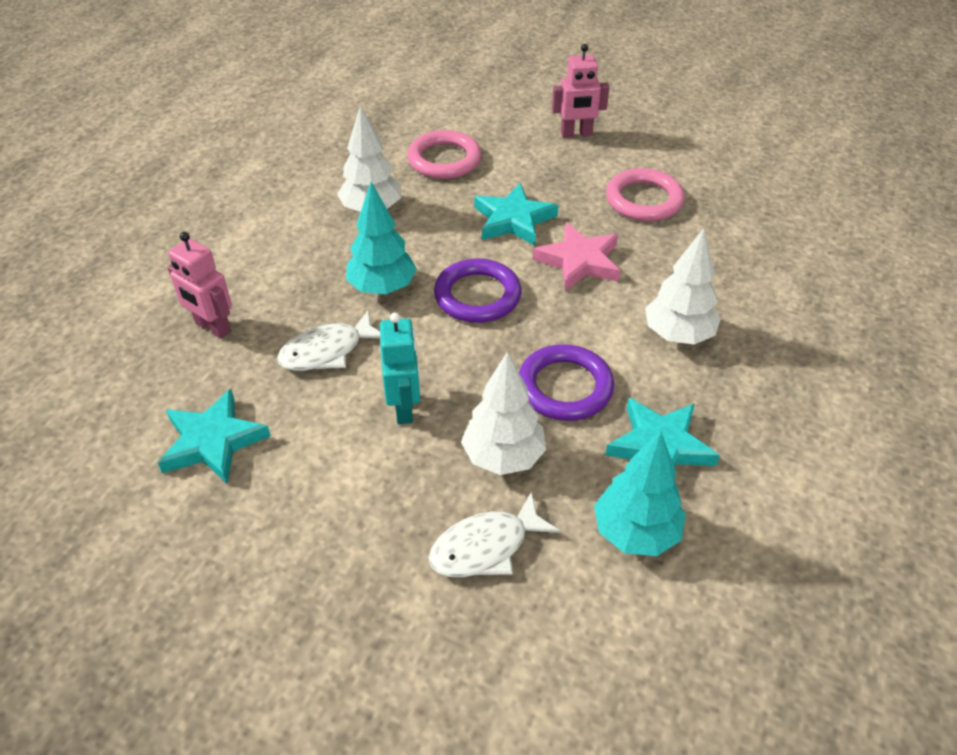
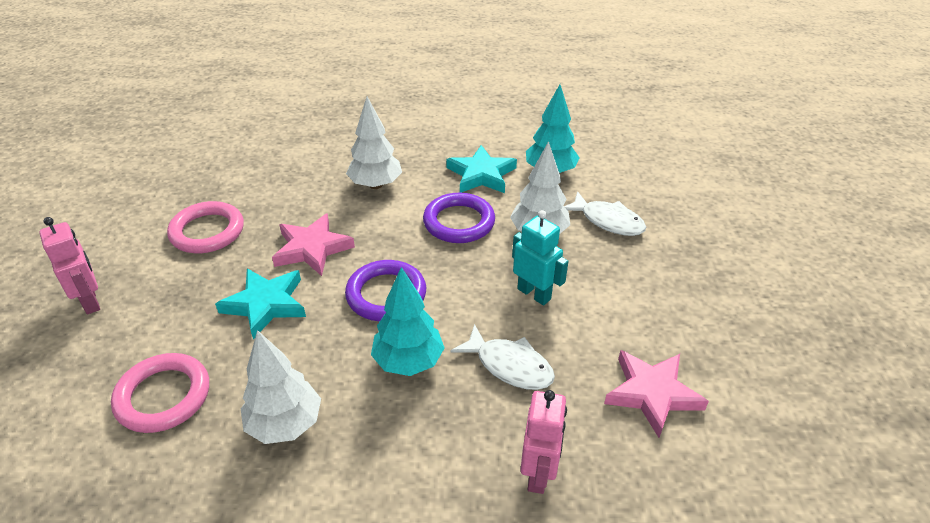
camera: 115 degrees left, 5 degrees down
turquoise star [158,389,271,484] -> pink star [604,350,709,438]
turquoise robot [380,313,420,424] -> turquoise robot turned 75 degrees clockwise [512,210,568,305]

